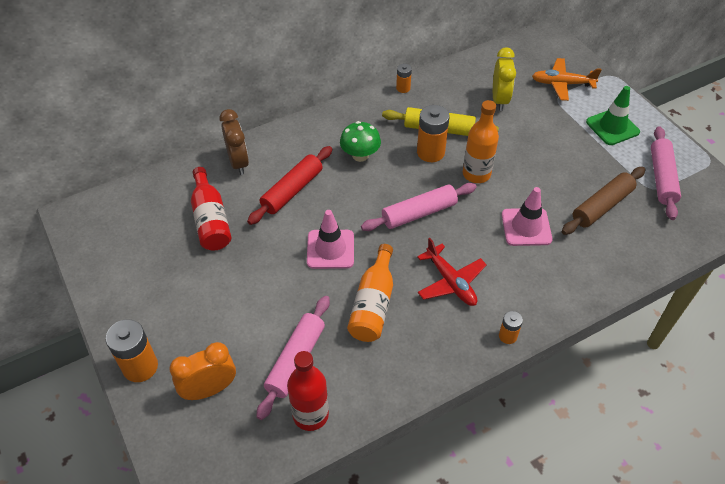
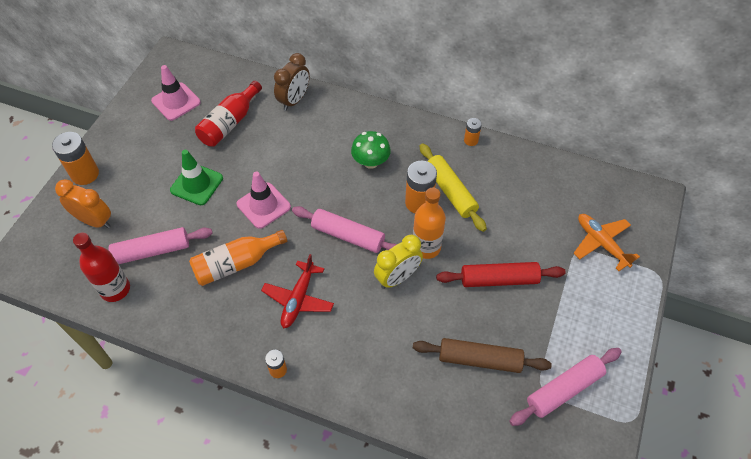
camera: 50 degrees right, 5 degrees up
red rolling pin [247,146,332,225] -> red rolling pin moved to [436,262,566,287]
yellow clock [493,47,516,111] -> yellow clock moved to [374,235,423,289]
pink traffic cone [502,187,553,246] -> pink traffic cone moved to [151,65,201,121]
green traffic cone [586,86,640,145] -> green traffic cone moved to [170,150,223,205]

